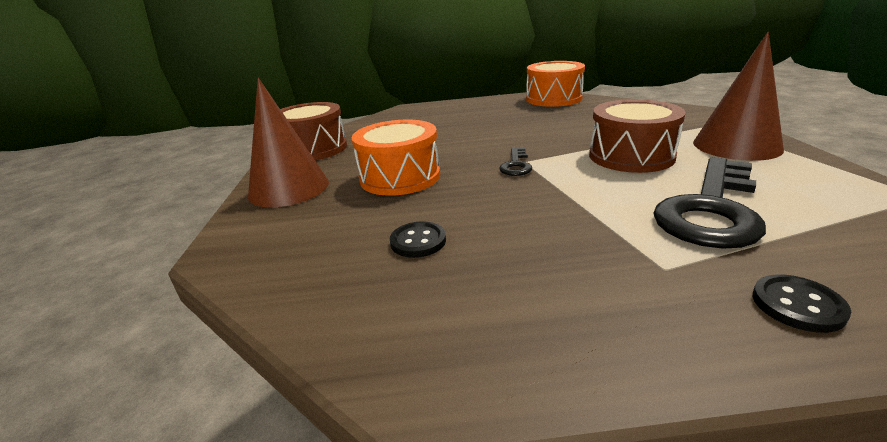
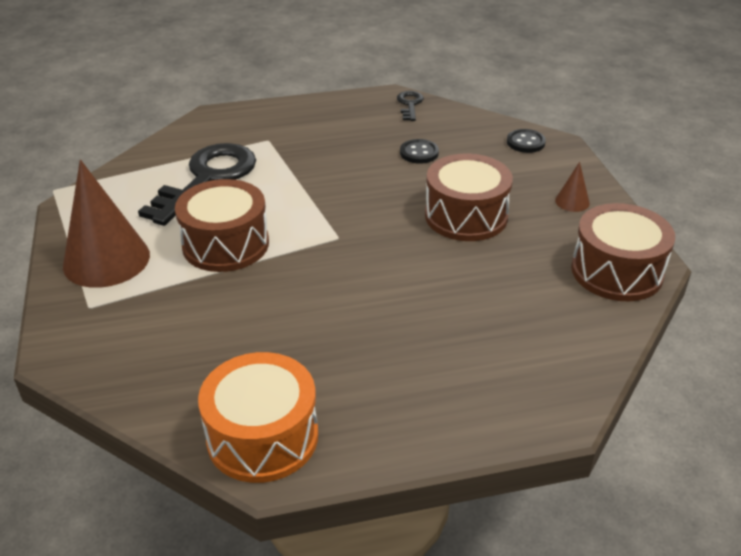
camera: 170 degrees right, 10 degrees up
brown cone [248,78,329,207] -> brown cone [555,162,590,212], size x0.44
orange drum [351,120,440,196] -> brown drum [425,153,513,241]
black key [500,147,532,176] -> black key moved to [397,91,424,121]
black button [753,275,851,333] -> black button moved to [507,129,546,153]

